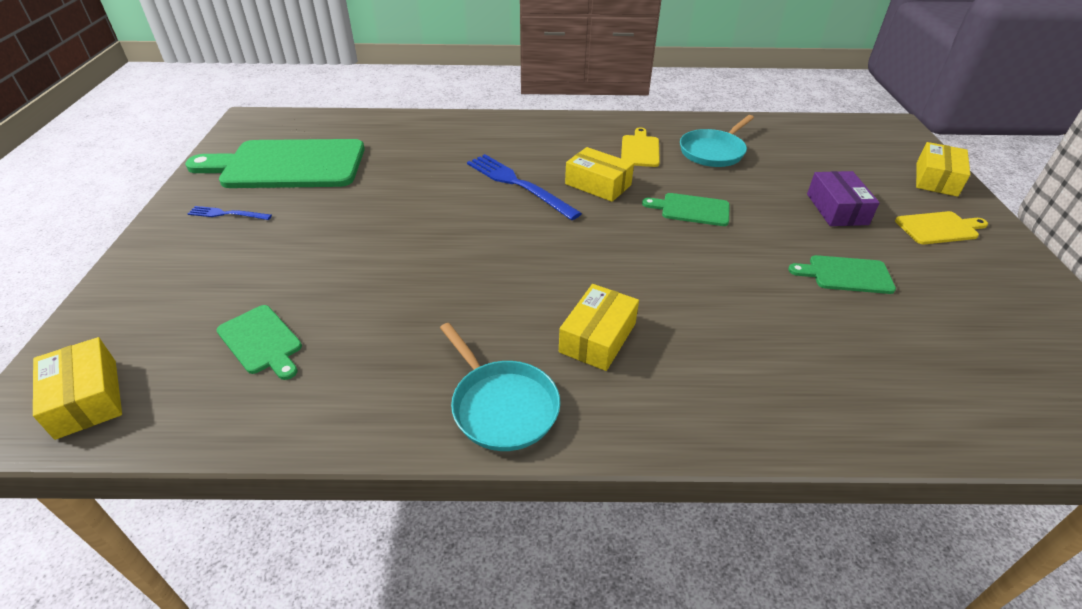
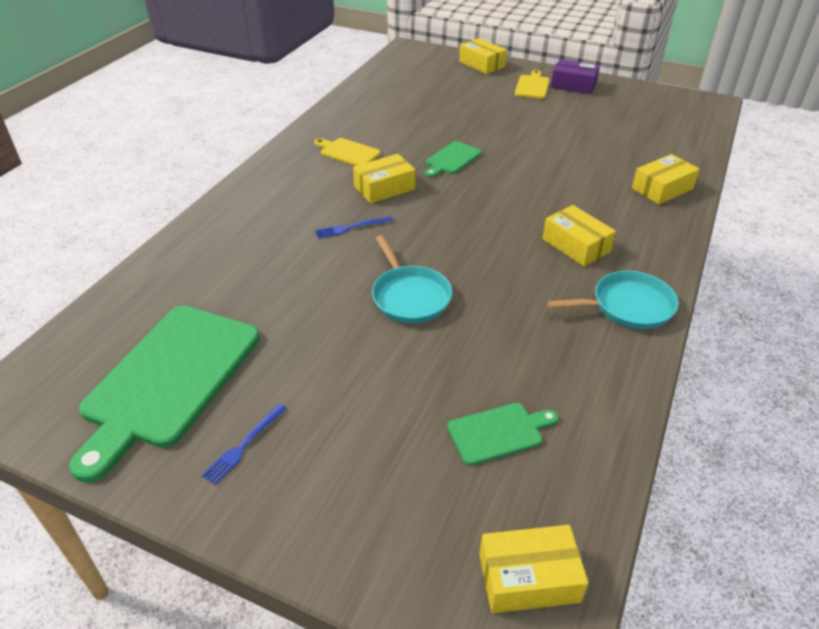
camera: 65 degrees left, 0 degrees up
blue fork [467,154,582,220] -> blue fork [315,217,393,238], size x0.53
turquoise pan [680,115,754,167] -> turquoise pan moved to [372,235,452,323]
green cutting board [788,255,896,294] -> none
purple box [807,171,880,226] -> purple box moved to [551,59,600,94]
none -> yellow box [632,154,700,205]

